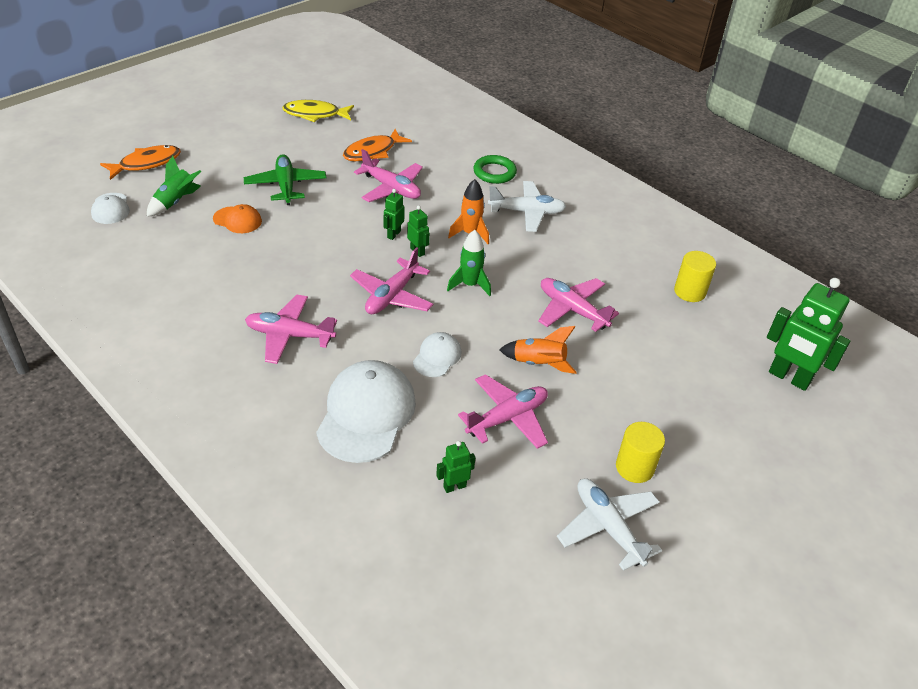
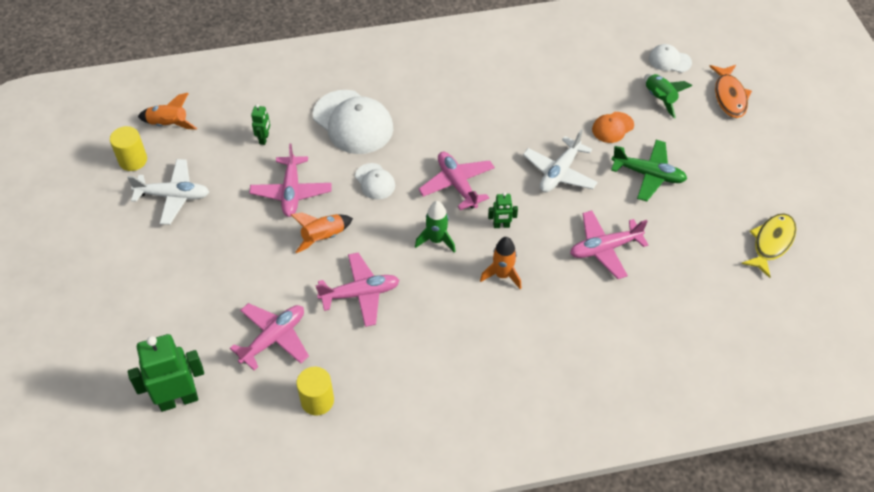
camera: 125 degrees right, 10 degrees up
pink plane [245,295,337,364] -> pink plane moved to [230,303,309,370]
orange fish [343,129,412,161] -> none
green robot [383,189,405,240] -> none
green ring [473,155,517,184] -> none
white plane [488,181,567,232] -> white plane moved to [523,129,598,192]
yellow cylinder [616,422,665,483] -> yellow cylinder moved to [110,126,147,171]
none -> orange rocket [138,93,197,130]

